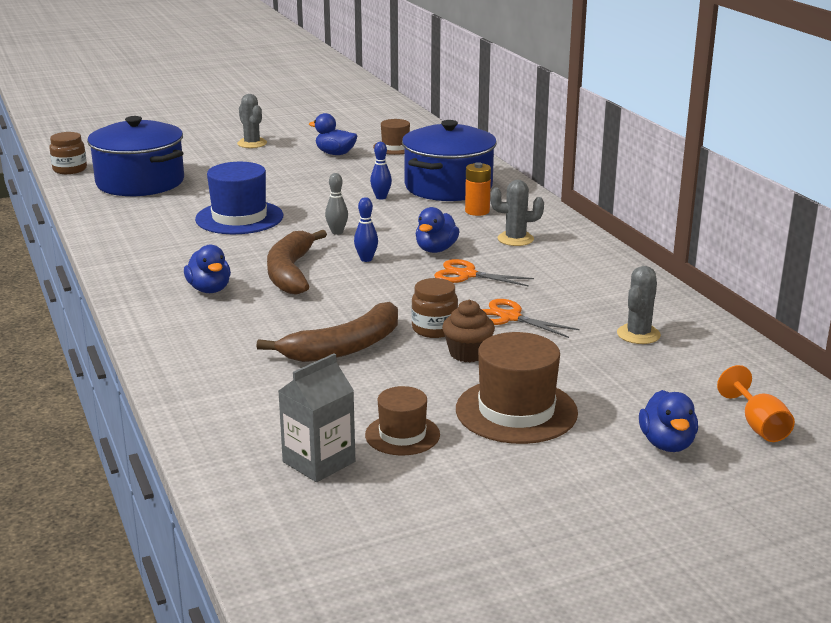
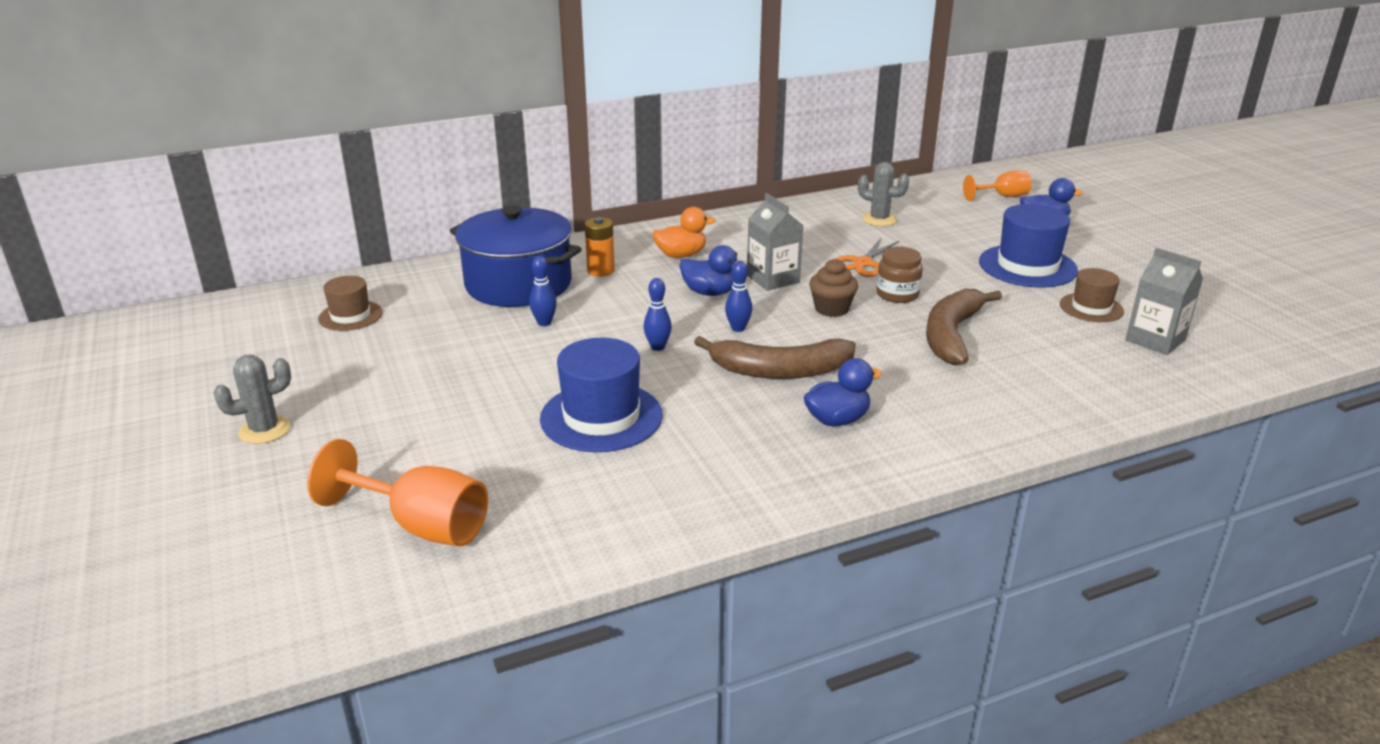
camera: 90 degrees left, 5 degrees up
brown jar [49,132,87,174] -> none
blue pot [87,116,184,196] -> orange goblet [307,439,488,546]
brown banana [256,302,398,362] -> brown banana turned 120 degrees counterclockwise [926,289,1002,365]
blue duck [309,113,357,155] -> none
grey bowling pin [325,173,348,235] -> blue bowling pin [643,278,672,351]
orange scissors [434,259,534,287] -> grey carton [747,193,804,291]
brown cupcake [442,300,495,362] -> brown cupcake moved to [809,259,858,317]
brown hat [456,332,578,444] -> blue hat [979,204,1078,288]
grey cactus [490,180,544,246] -> orange duck [652,207,716,258]

